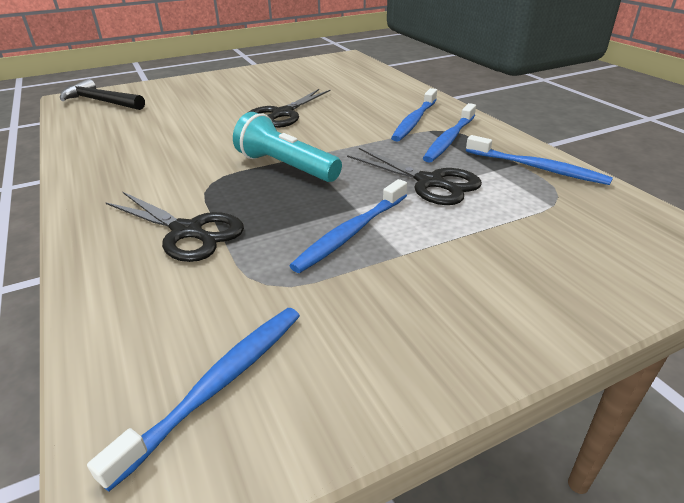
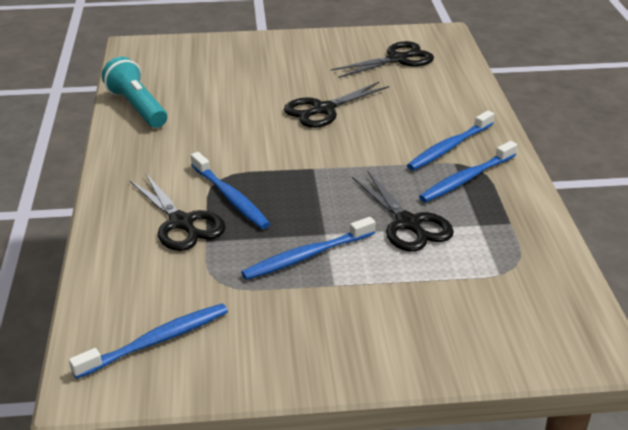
camera: 20 degrees right, 0 degrees up
black hammer [60,79,145,110] -> none
turquoise flashlight [233,112,342,182] -> turquoise flashlight moved to [102,57,167,128]
blue toothbrush [466,135,613,185] -> blue toothbrush moved to [191,152,270,229]
none -> black scissors [331,41,434,78]

